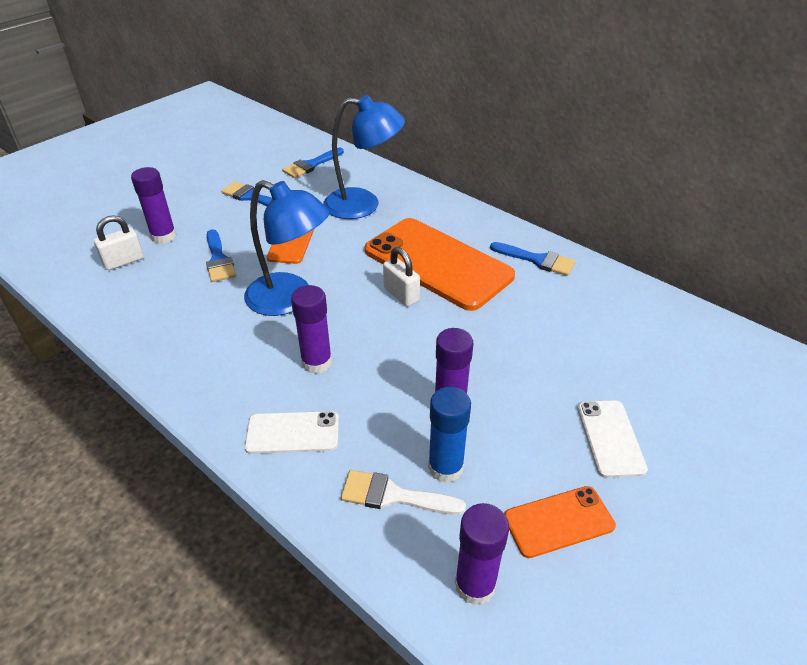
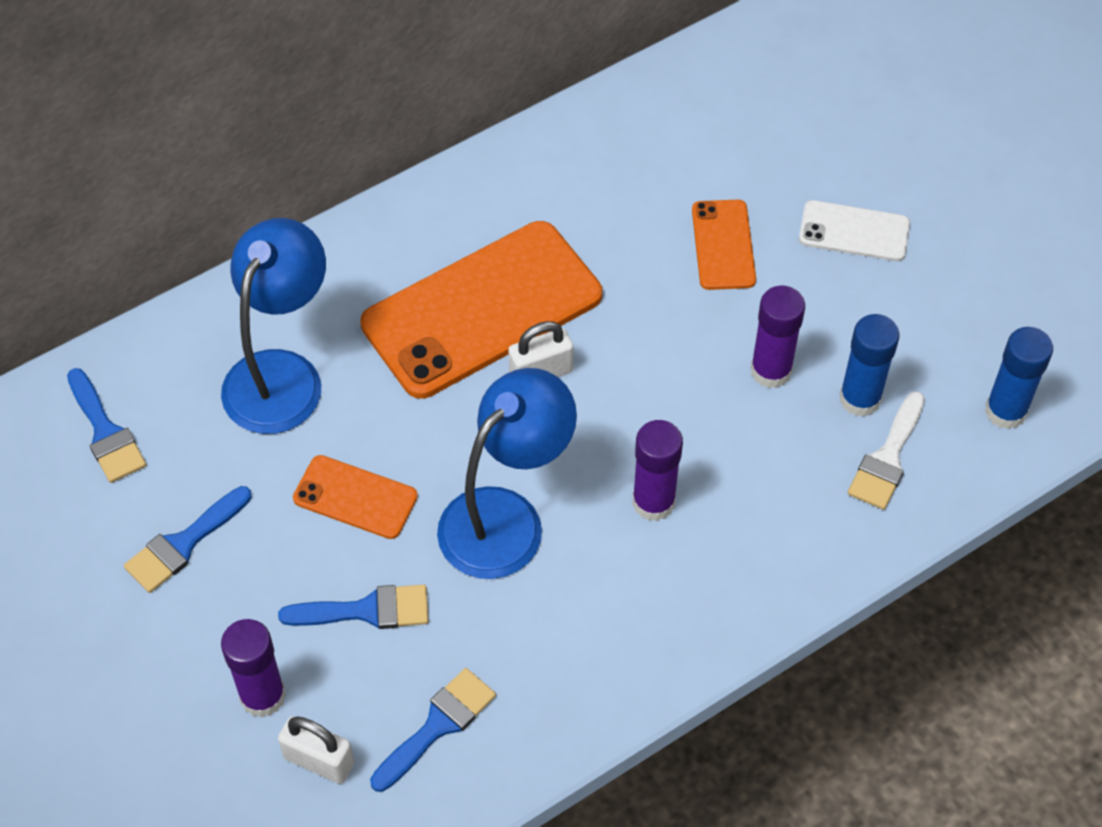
camera: 75 degrees left, 15 degrees up
white padlock [94,215,144,270] -> white padlock turned 45 degrees counterclockwise [278,716,354,784]
white phone [244,411,339,454] -> none
purple glue stick [455,503,509,605] -> blue glue stick [985,327,1053,429]
blue brush [490,242,575,276] -> blue brush moved to [370,668,496,792]
orange phone [505,486,616,558] -> orange phone moved to [692,200,756,290]

